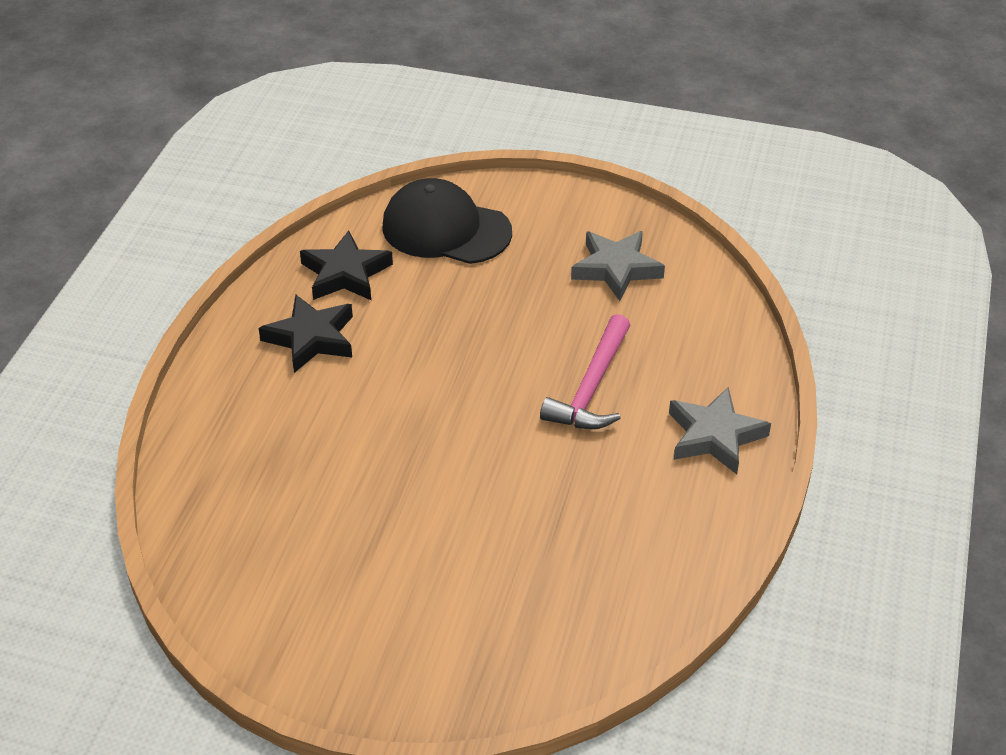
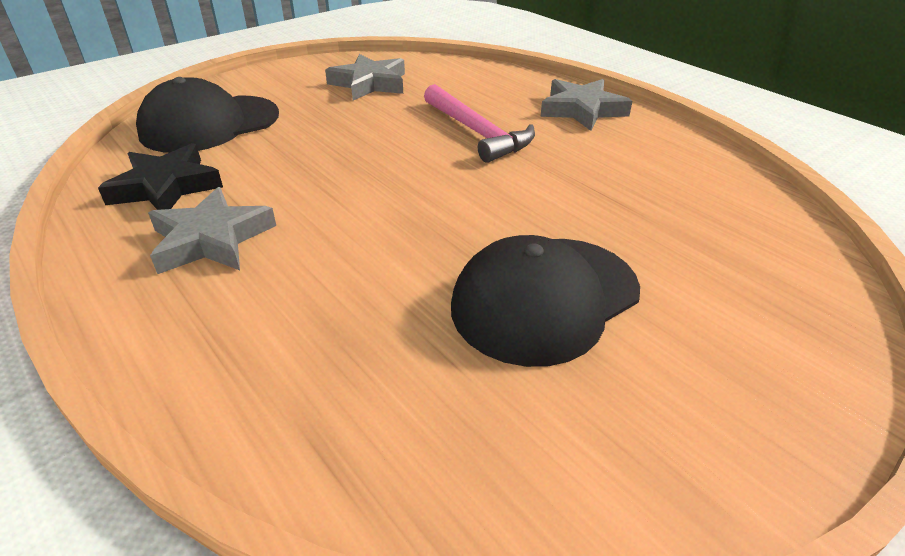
camera: 55 degrees left, 5 degrees down
black star [259,295,353,373] -> grey star [148,187,276,274]
none -> black cap [451,235,640,367]

